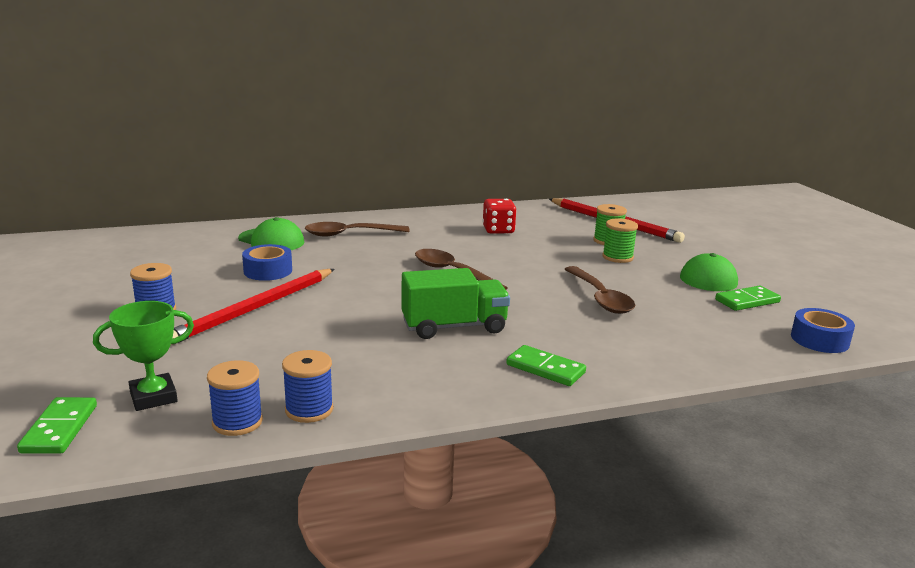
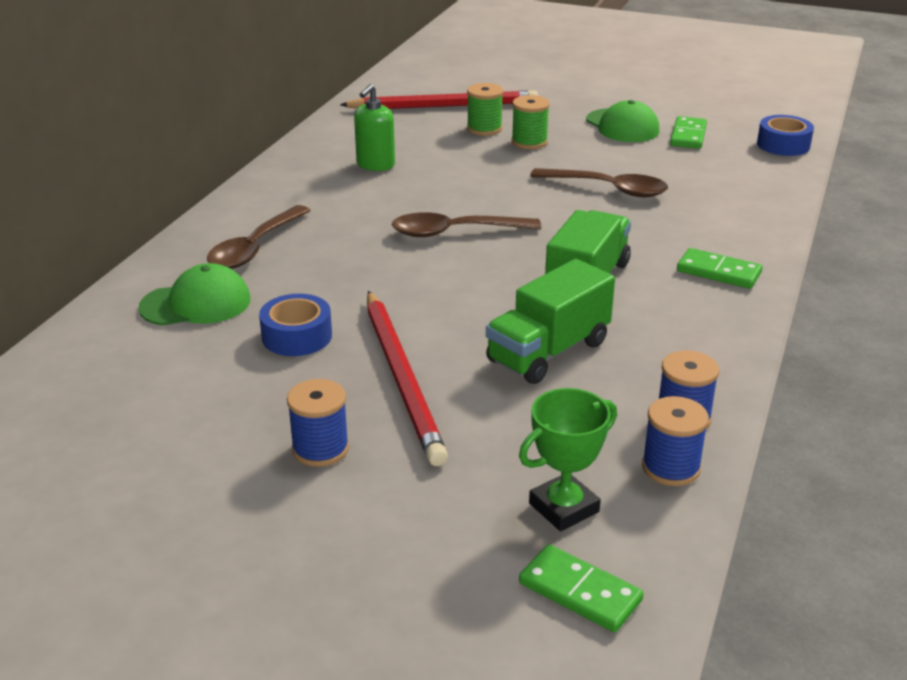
camera: 50 degrees left, 10 degrees up
green trophy [93,301,194,411] -> green trophy turned 45 degrees clockwise [519,388,617,531]
red dice [483,199,517,234] -> green soap dispenser [354,84,395,171]
green domino [506,345,586,386] -> green domino turned 45 degrees clockwise [677,248,762,289]
none -> green truck [486,259,615,384]

